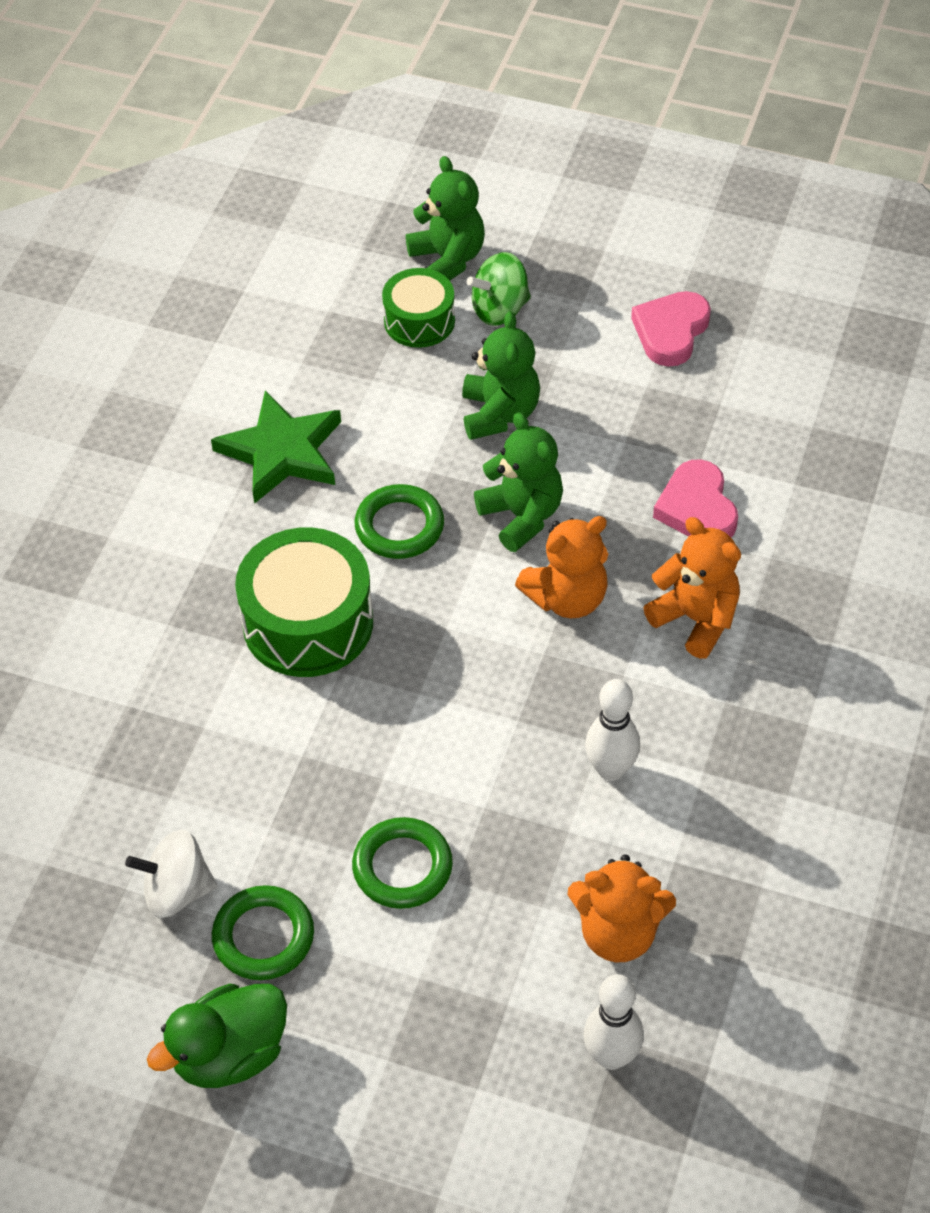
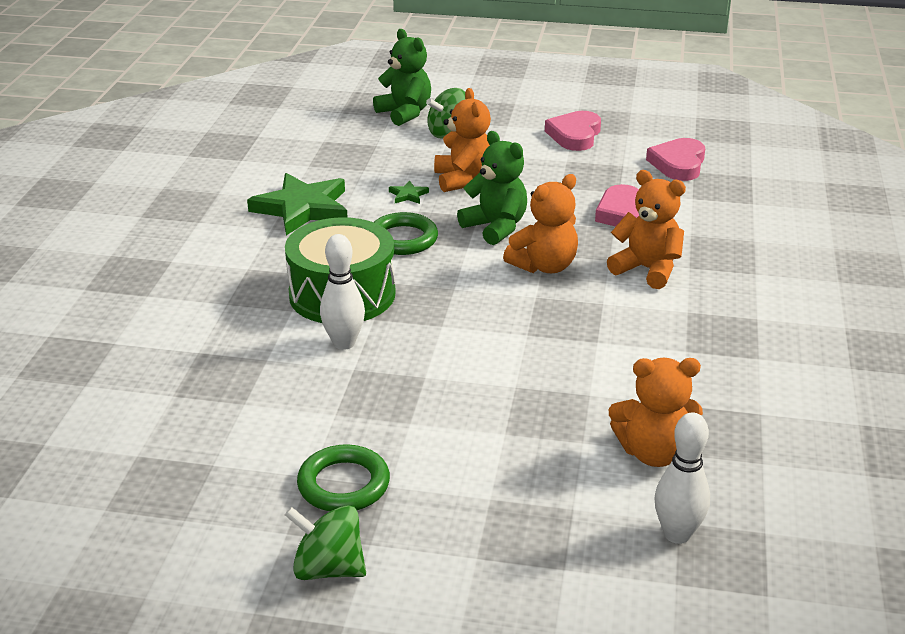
camera: 10 degrees left, 20 degrees down
white spinning top [125,829,218,918] -> none
green duck [147,984,287,1088] -> green spinning top [285,505,366,580]
green ring [352,817,453,909] -> none
green drum [382,268,455,348] -> none
green teddy bear [462,311,540,440] -> orange teddy bear [434,88,491,192]
white bowling pin [585,679,640,781] -> white bowling pin moved to [320,234,365,350]
none -> green star [389,180,429,204]
none -> pink heart [646,138,705,181]

